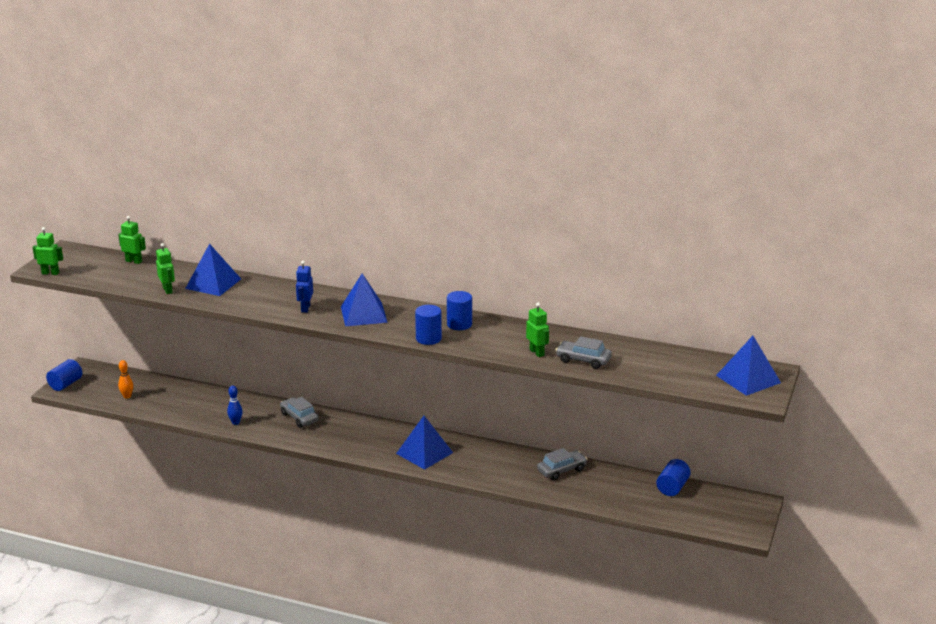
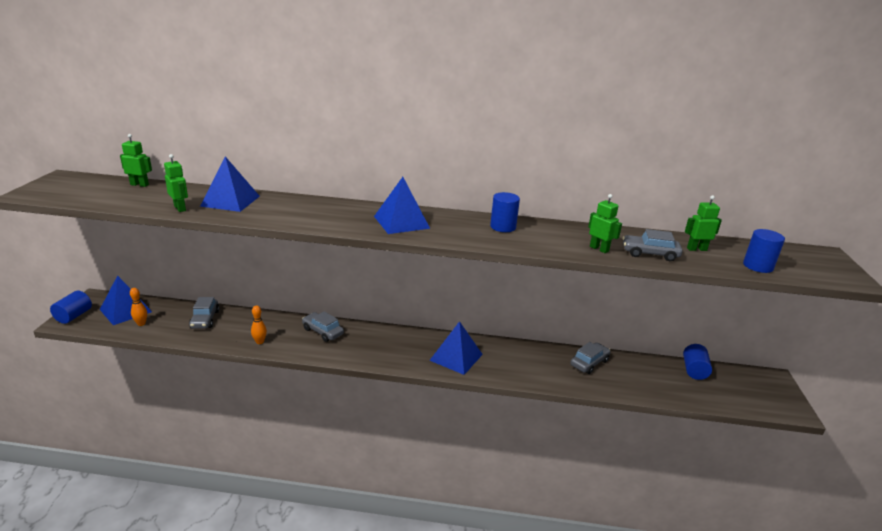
camera: 15 degrees left, 0 degrees up
green robot [33,227,63,275] -> green robot moved to [685,195,722,251]
blue bowling pin [227,386,243,425] -> orange bowling pin [251,305,267,344]
blue robot [296,261,313,313] -> none
blue cylinder [415,305,442,345] -> blue cylinder moved to [743,229,785,273]
blue pyramid [716,336,781,396] -> blue pyramid moved to [100,275,152,325]
none -> grey car [189,297,219,329]

